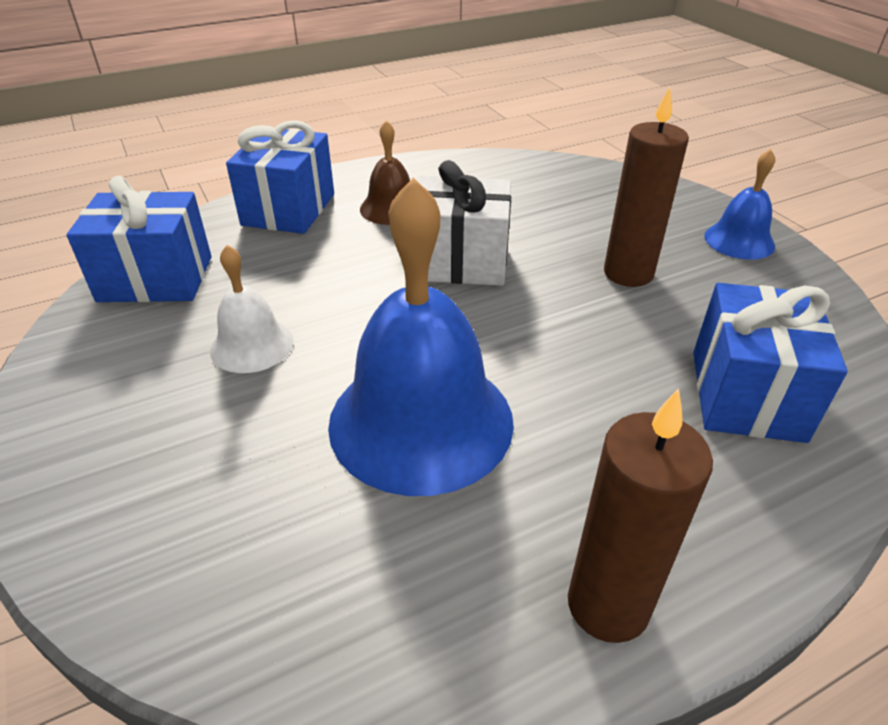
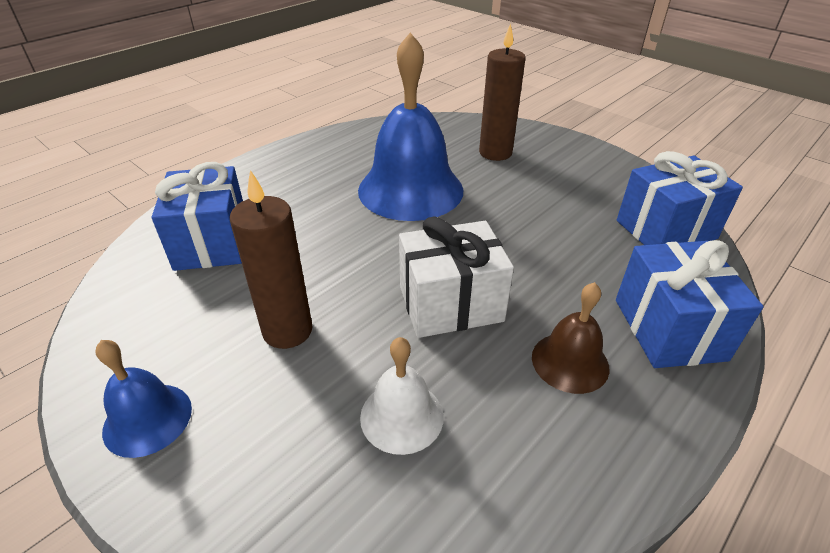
camera: 160 degrees right, 0 degrees up
white bell [210,245,294,373] -> white bell moved to [360,337,444,455]
brown candle [568,388,713,643] -> brown candle moved to [479,23,526,161]

